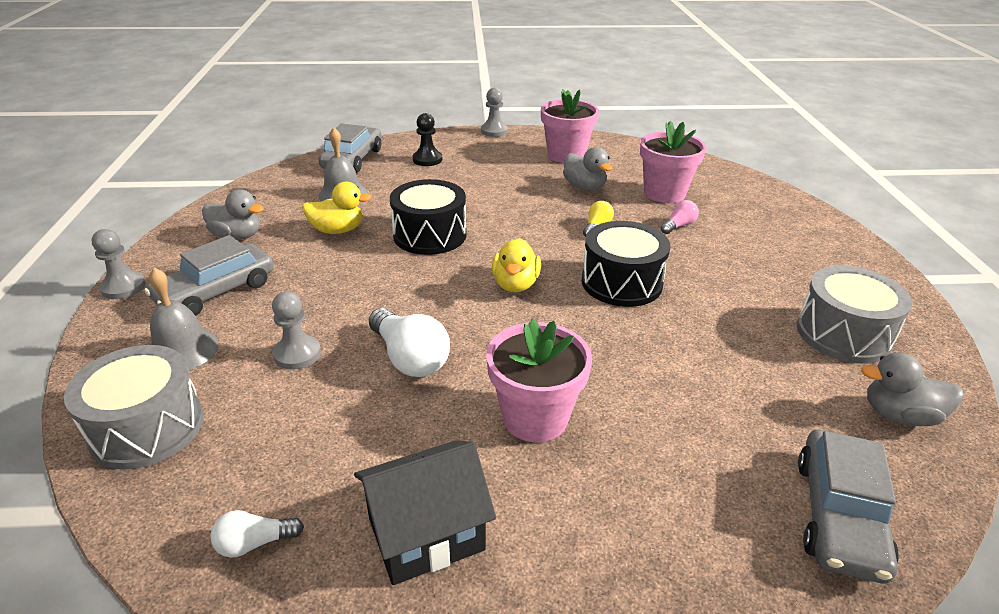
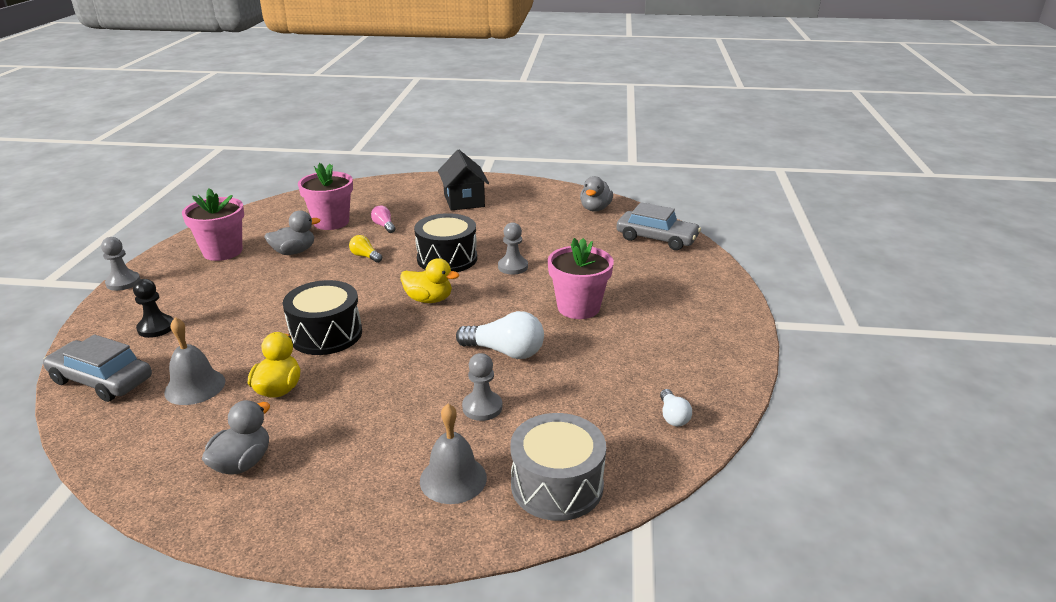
camera: 80 degrees left, 5 degrees down
grey pawn [92,229,146,299] -> grey pawn moved to [498,222,528,275]
grey car [144,235,274,316] -> none
black house [354,441,496,585] -> black house moved to [438,150,489,210]
white light bulb [369,308,450,377] -> white light bulb turned 45 degrees clockwise [456,311,544,359]
grey drum [797,266,912,364] -> none

